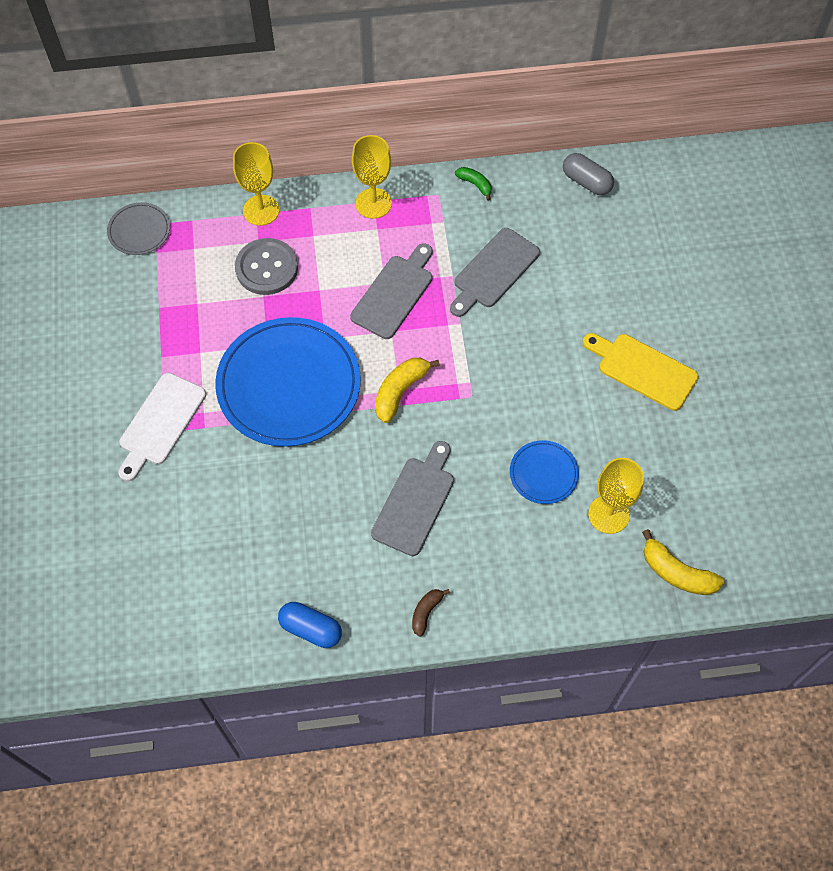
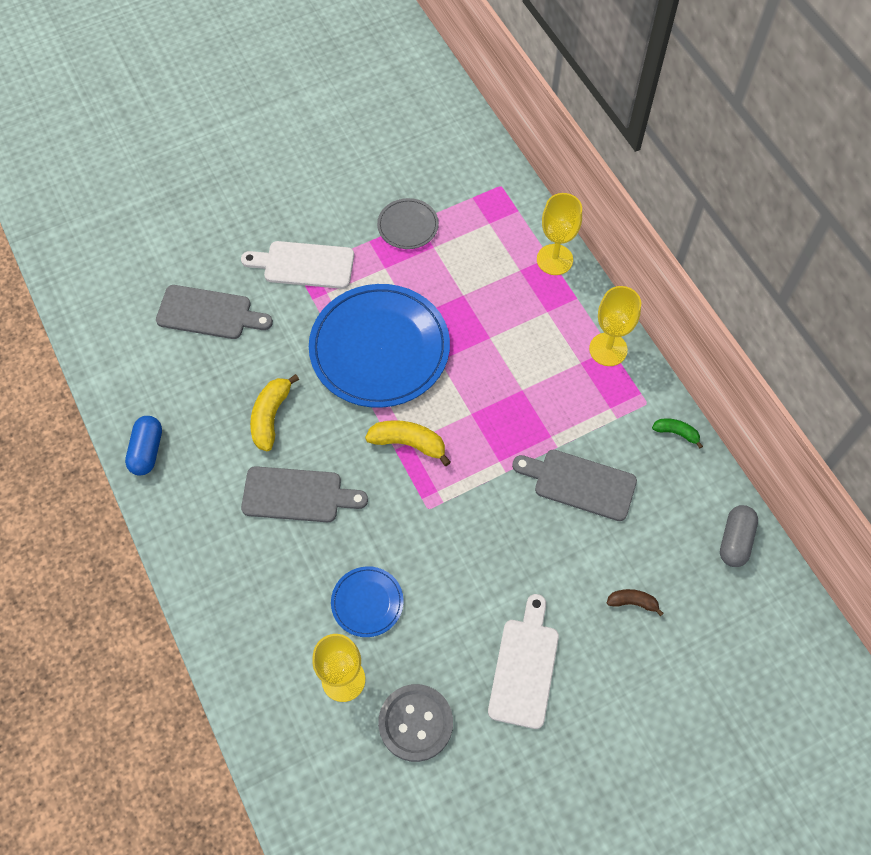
camera: 70 degrees right, 0 degrees up
grey plate [107,202,170,255] -> grey plate moved to [377,198,439,249]
grey button [235,238,298,295] -> grey button moved to [378,684,453,762]
grey cutting board [350,243,433,339] -> grey cutting board moved to [156,285,273,339]
brown banana [412,589,450,637] -> brown banana moved to [607,589,664,616]
green banana [455,167,492,201] -> green banana turned 90 degrees counterclockwise [652,418,703,449]
yellow cutting board [583,333,699,411] -> white cutting board [488,594,559,729]
yellow banana [642,529,724,595] -> yellow banana moved to [250,374,299,451]

